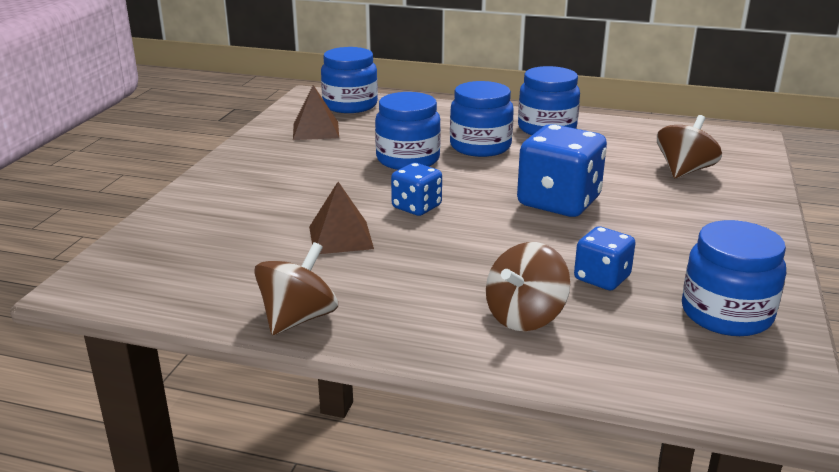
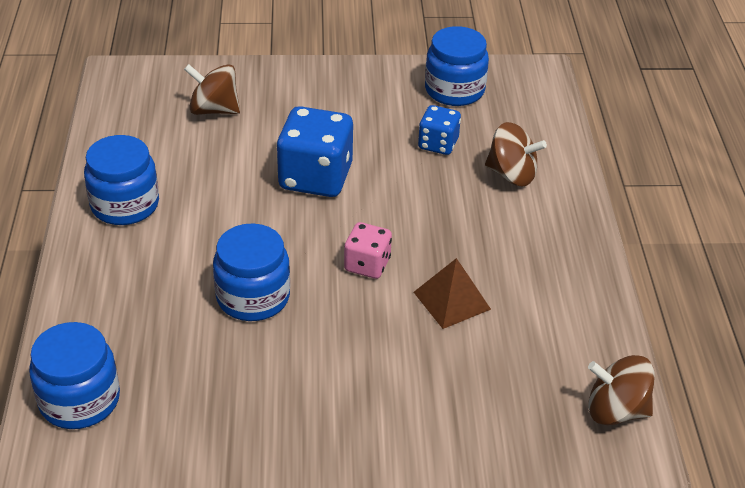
camera: 110 degrees left, 15 degrees up
brown spinning top [254,242,338,335] -> brown spinning top moved to [588,355,655,425]
brown pyramid [293,85,339,140] -> none
blue dice [391,163,442,216] -> pink dice [344,222,392,279]
blue jar [450,81,514,157] -> none

